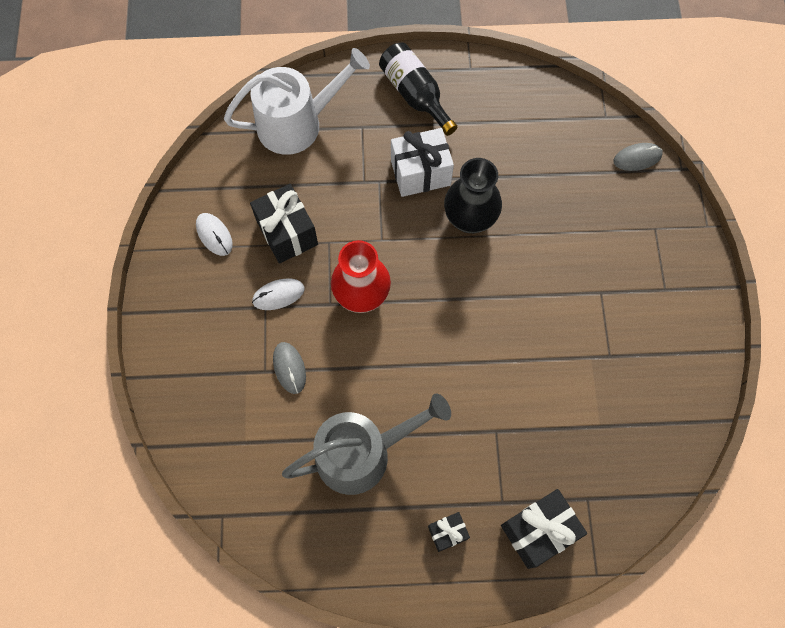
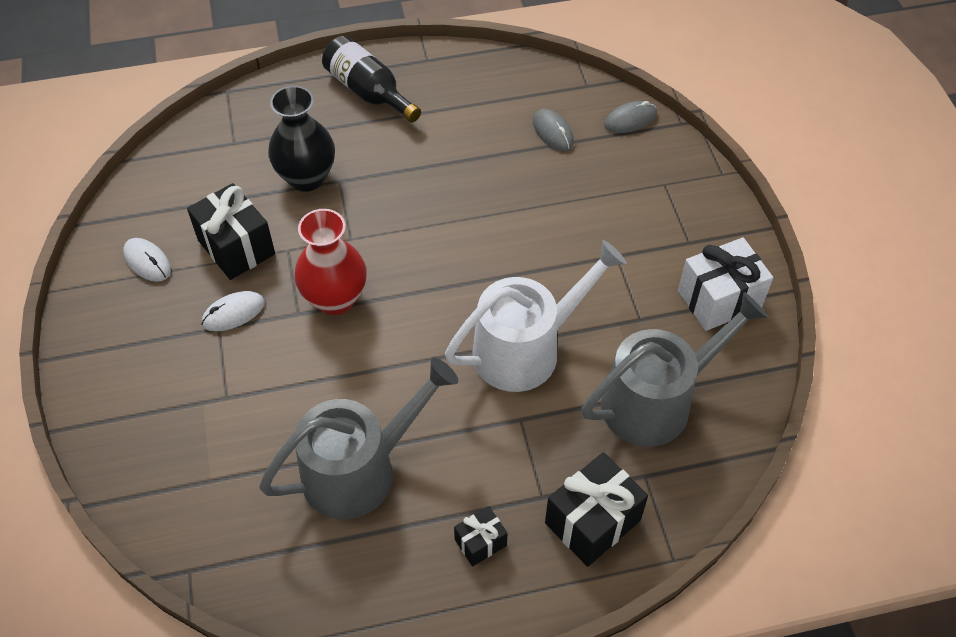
camera: 10 degrees left, 15 degrees down
white watering can [224,48,370,155] -> white watering can moved to [445,240,627,392]
grey mouse [273,342,306,394] -> grey mouse moved to [533,109,574,151]
white gift [391,128,454,197] -> white gift moved to [678,237,773,331]
black vase [444,158,502,233] -> black vase moved to [268,86,335,192]
none -> grey watering can [582,292,768,447]

